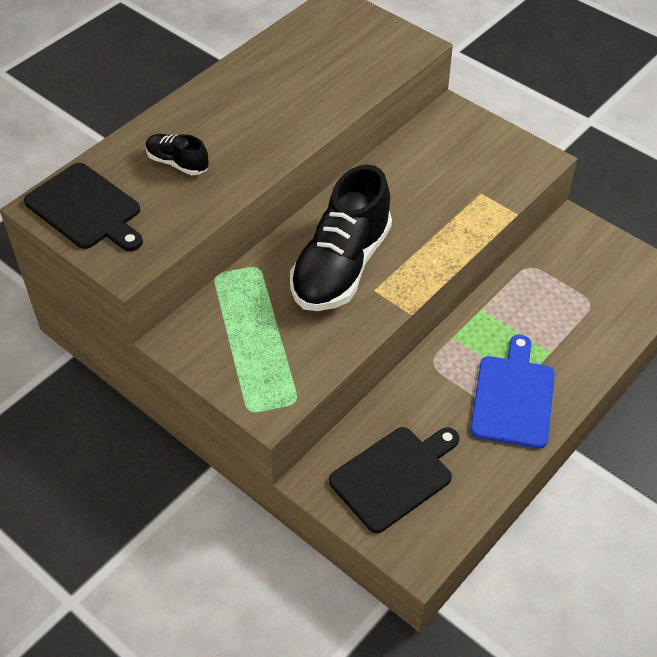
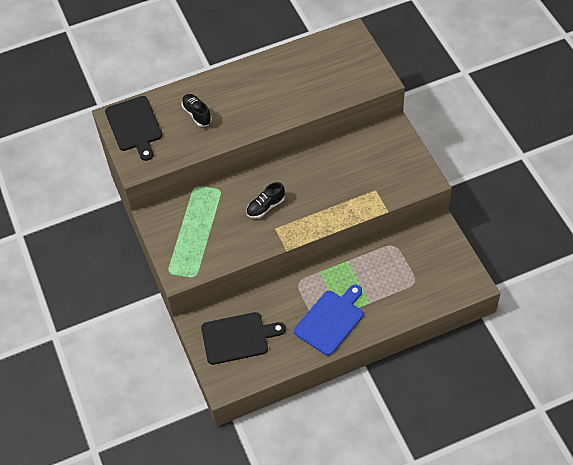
camera: 30 degrees right, 5 degrees up
black shoe [290,165,392,311] -> black shoe [246,182,285,218], size x0.47

